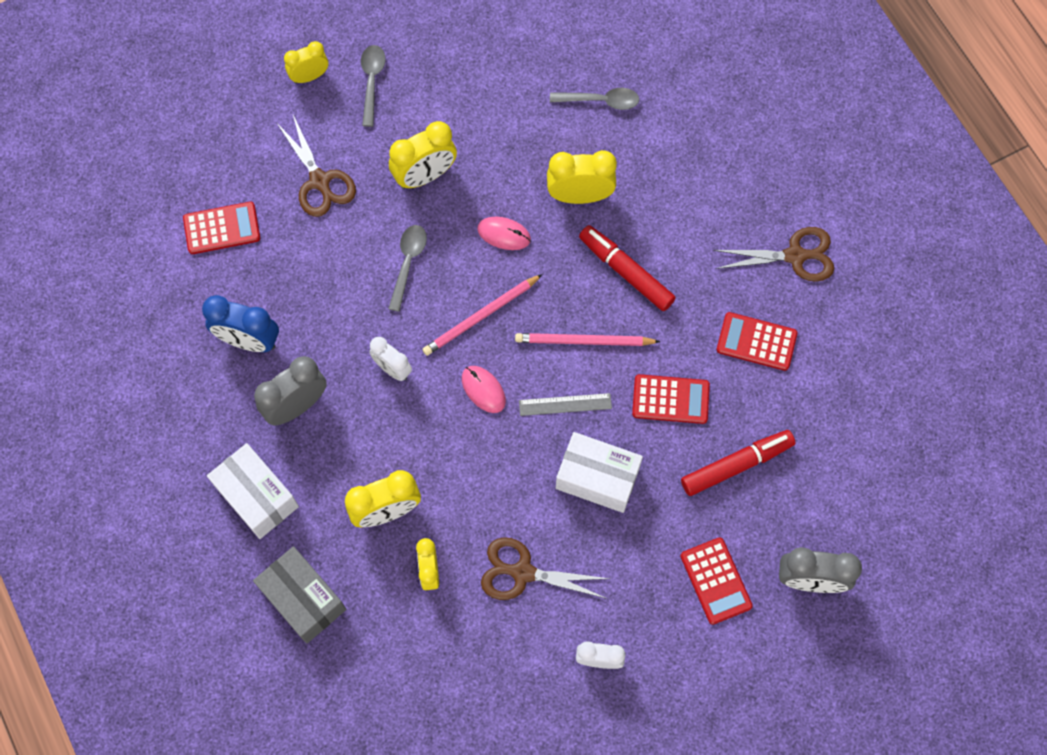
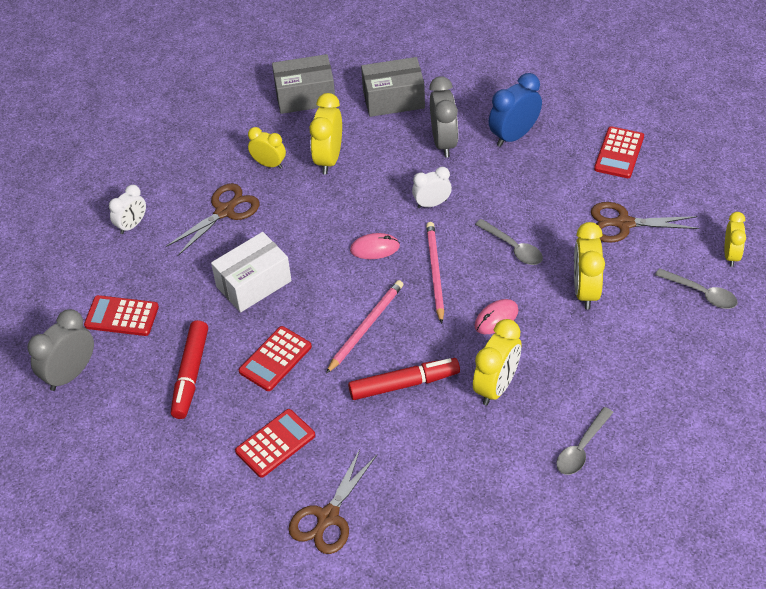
camera: 125 degrees right, 20 degrees down
white box [207,443,299,539] -> grey box [361,57,425,117]
grey ruler [519,393,612,416] -> none

